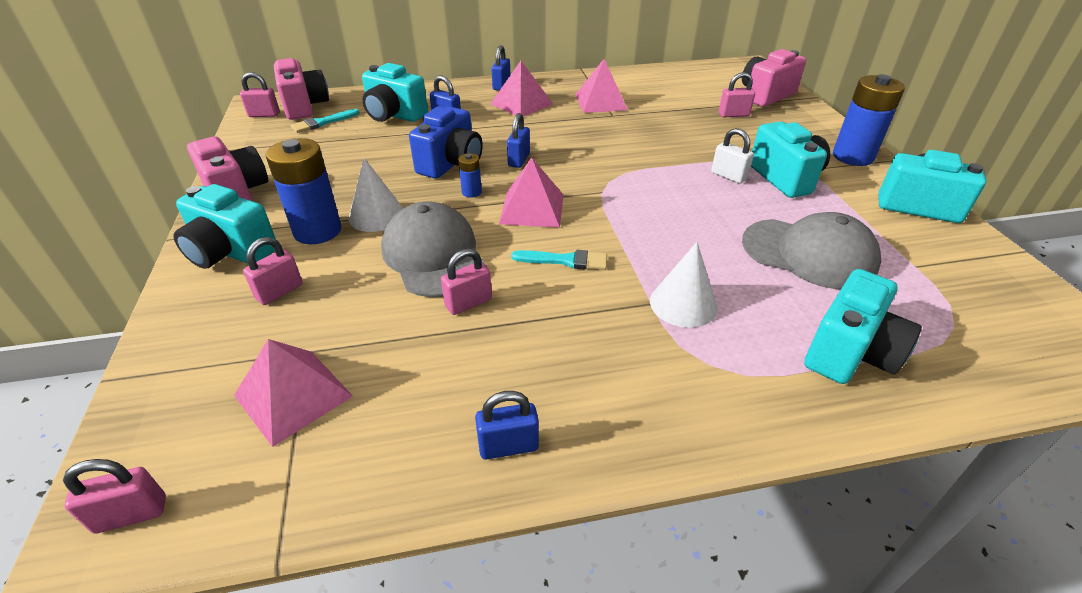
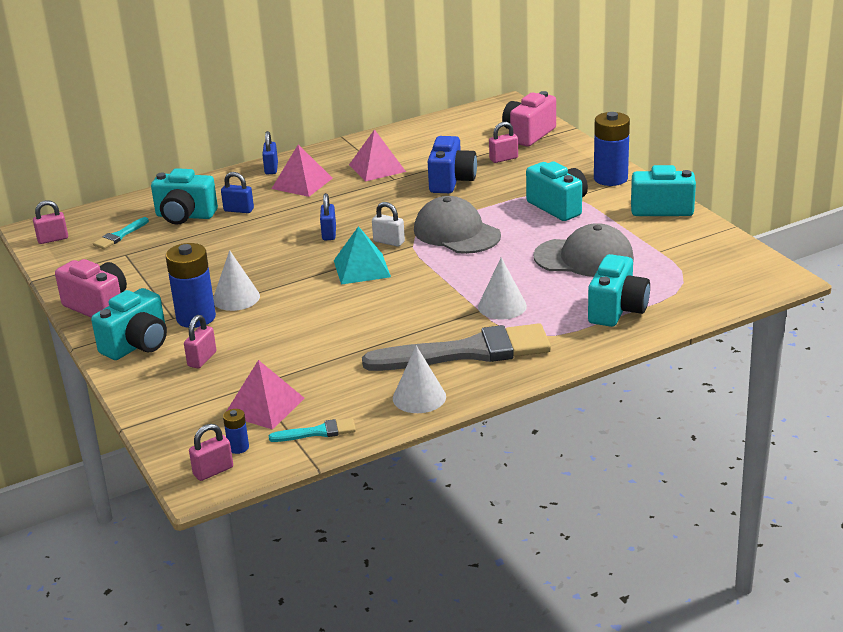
camera: 15 degrees left, 10 degrees down
turquoise camera [173,184,276,269] -> turquoise camera turned 60 degrees counterclockwise [91,288,167,360]
pink camera [274,58,329,120] -> none
grey cap [381,201,487,297] -> grey cap moved to [414,196,501,254]
blue camera [409,107,483,179] -> blue camera moved to [428,136,477,193]
pink padlock [441,249,492,315] -> none
blue battery [458,153,482,198] -> blue battery moved to [223,409,249,454]
blue padlock [475,391,539,460] -> white cone [393,345,446,413]
pink pyramid [499,158,564,227] -> turquoise pyramid [334,226,391,285]
turquoise brush [512,250,607,270] -> turquoise brush moved to [269,418,356,442]
white padlock [711,128,754,184] -> white padlock moved to [372,202,405,247]
none -> grey brush [362,323,551,371]

